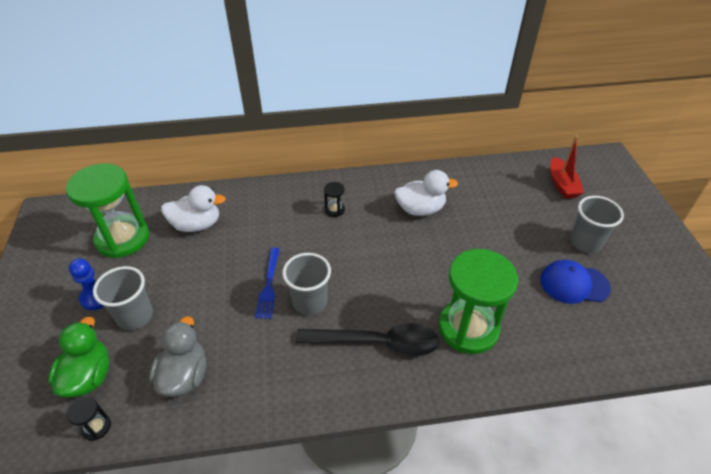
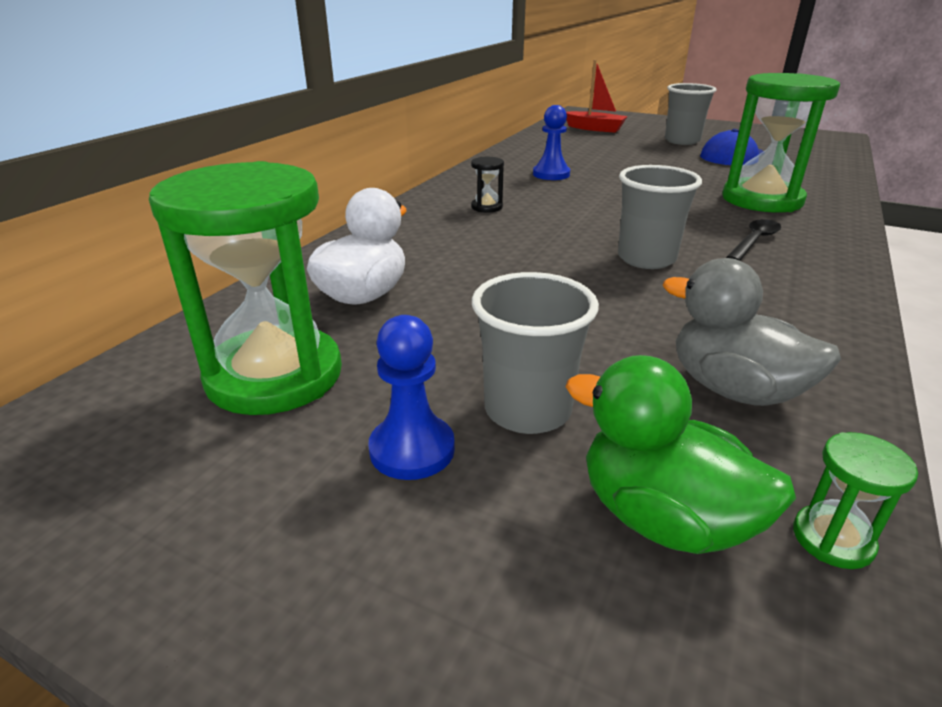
camera: 55 degrees left, 15 degrees down
black hourglass [67,396,111,441] -> green hourglass [793,432,918,569]
blue fork [255,247,280,319] -> none
black spoon [296,323,439,356] -> black spoon [726,219,781,261], size x0.54
white duck [394,170,458,216] -> blue pawn [533,105,570,180]

